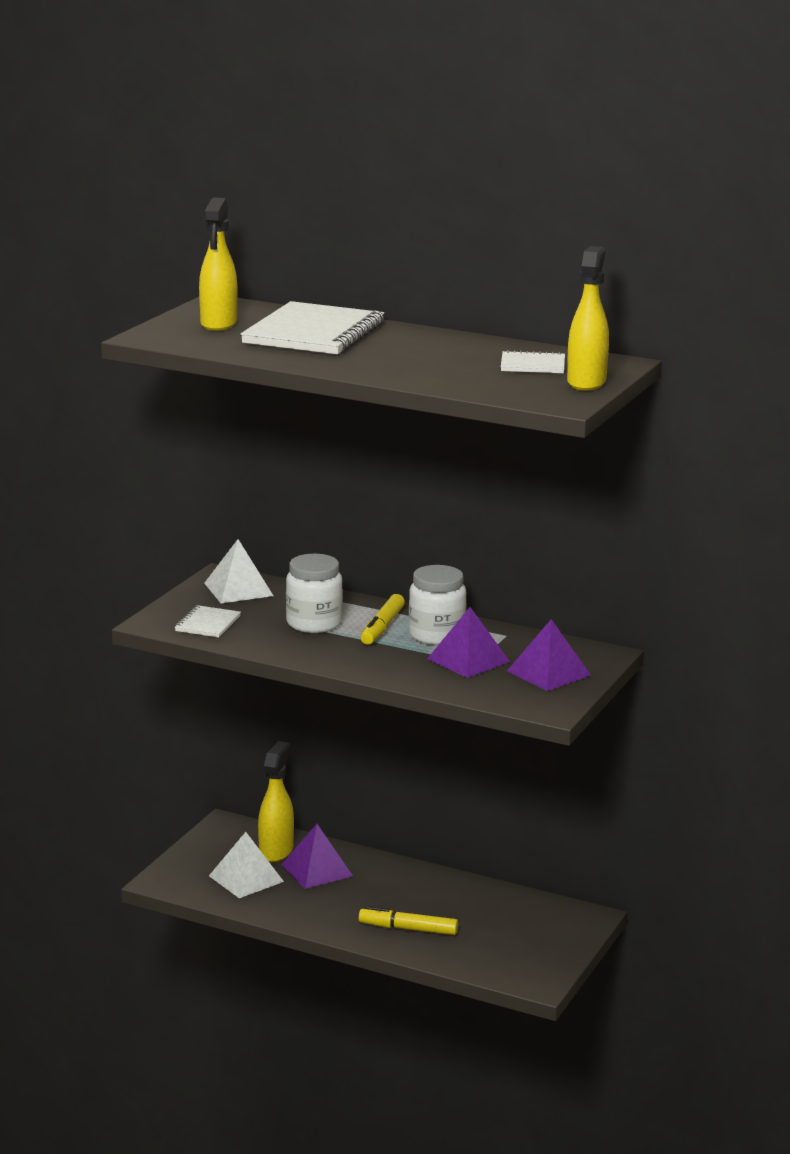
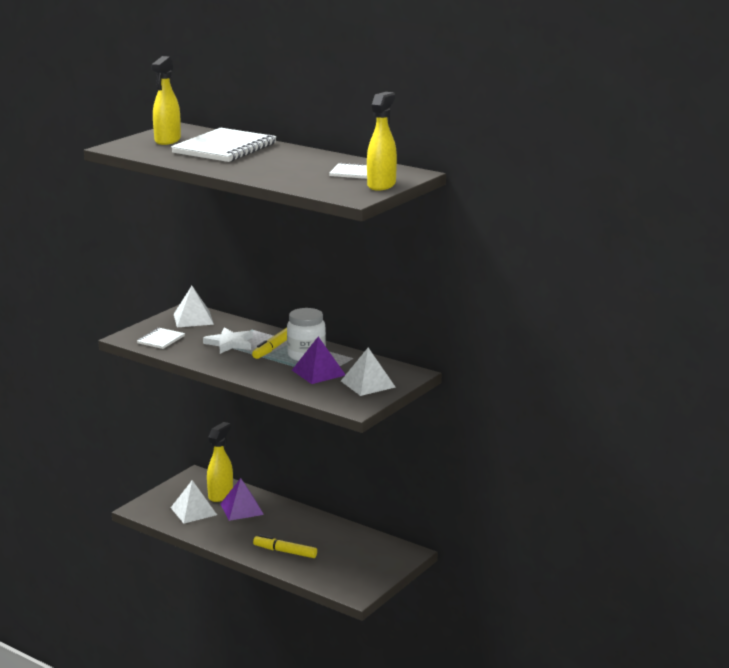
camera: 10 degrees right, 0 degrees up
white jar [286,554,343,633] -> white star [203,328,253,354]
purple pyramid [507,619,591,691] -> white pyramid [341,348,395,396]

